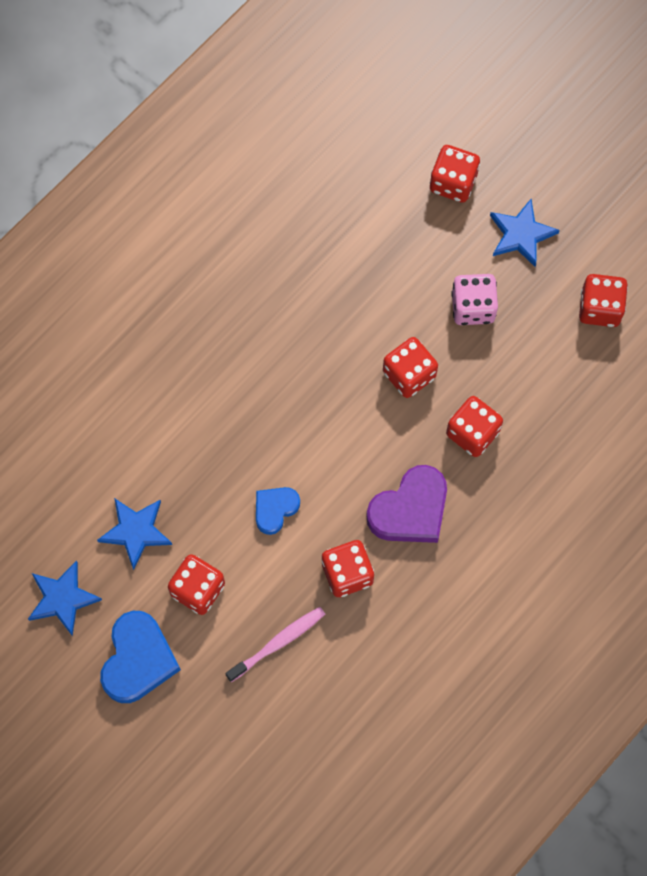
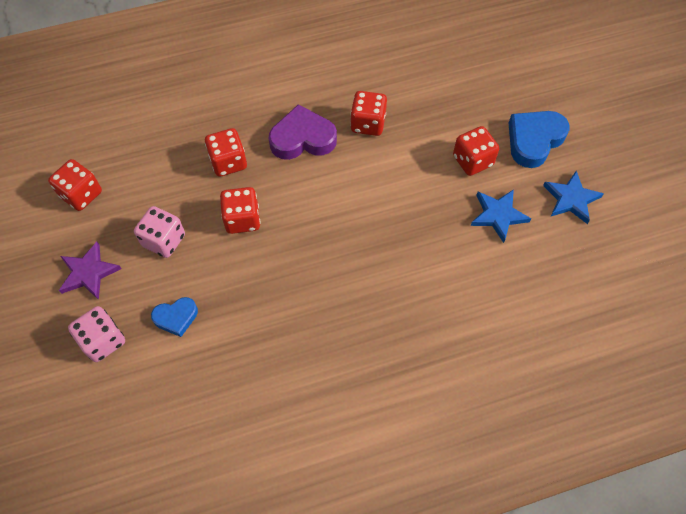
camera: 150 degrees left, 10 degrees down
pink toothbrush [225,607,325,682] -> none
blue heart [256,487,300,535] -> blue heart moved to [151,297,198,337]
red dice [430,145,480,203] -> pink dice [68,306,125,362]
blue star [490,199,560,267] -> purple star [59,242,121,300]

